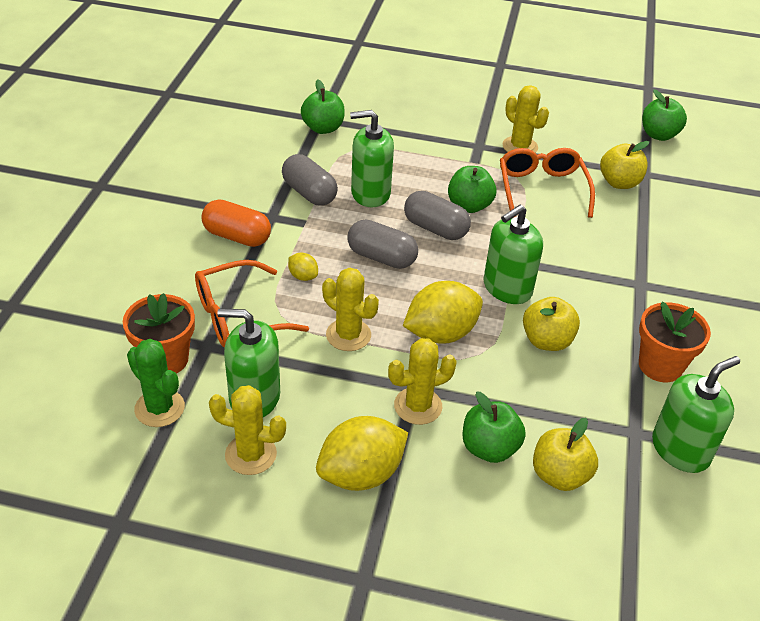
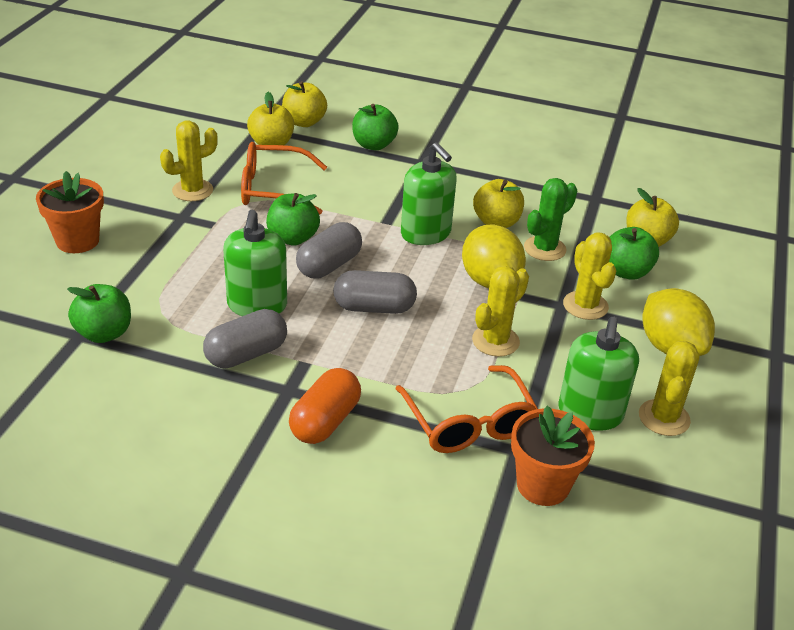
camera: 85 degrees left, 5 degrees down
green cactus [127,339,185,427] -> green cactus moved to [524,178,578,261]
yellow lemon [288,253,318,281] -> none
grey capsule [348,219,418,269] -> grey capsule turned 60 degrees clockwise [333,270,417,314]
orange flower pot [639,301,711,382] -> orange flower pot moved to [36,171,104,253]
green apple [642,89,687,141] -> green apple moved to [352,104,399,150]
green soap dispenser [652,356,740,473] -> none
none -> yellow apple [282,81,327,127]

